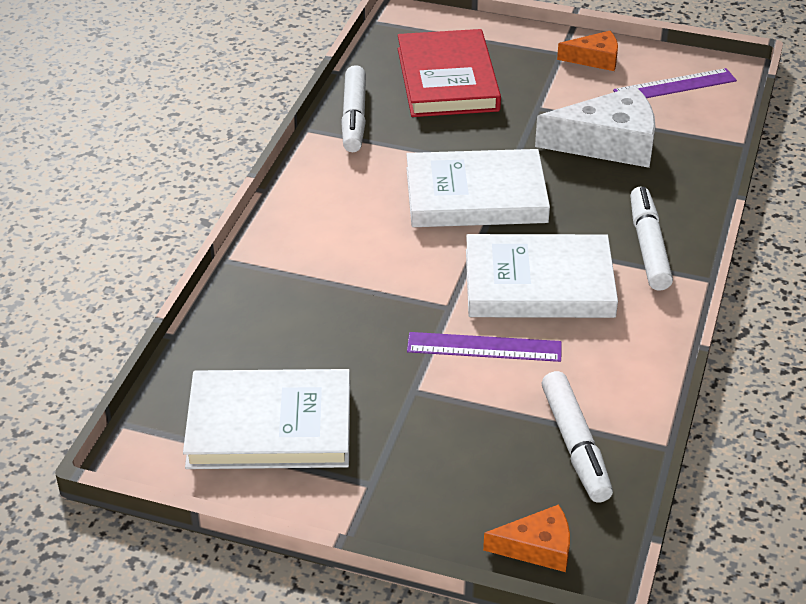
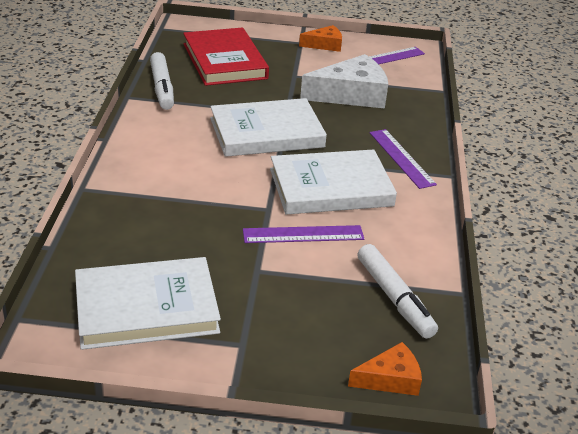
camera: 15 degrees left, 5 degrees down
white marker [630,187,673,291] -> purple ruler [369,129,437,189]

